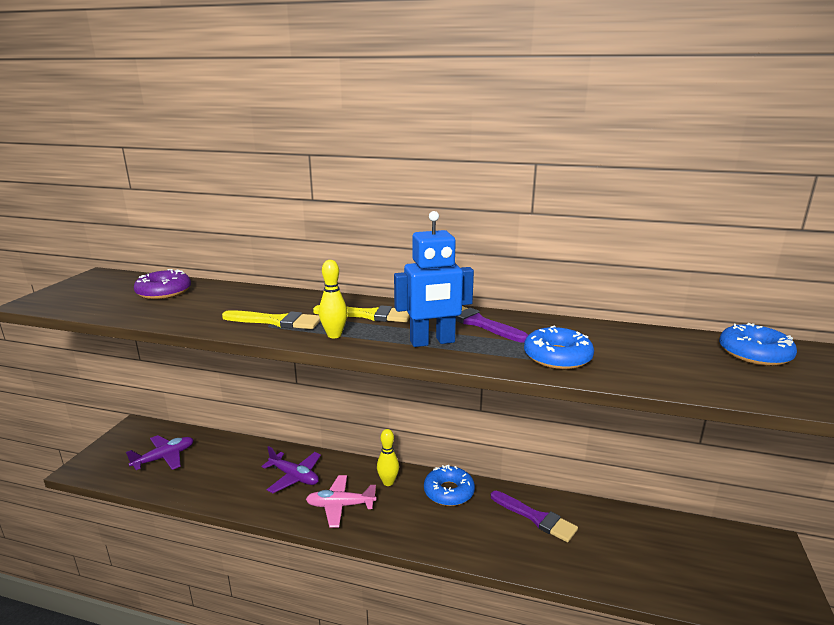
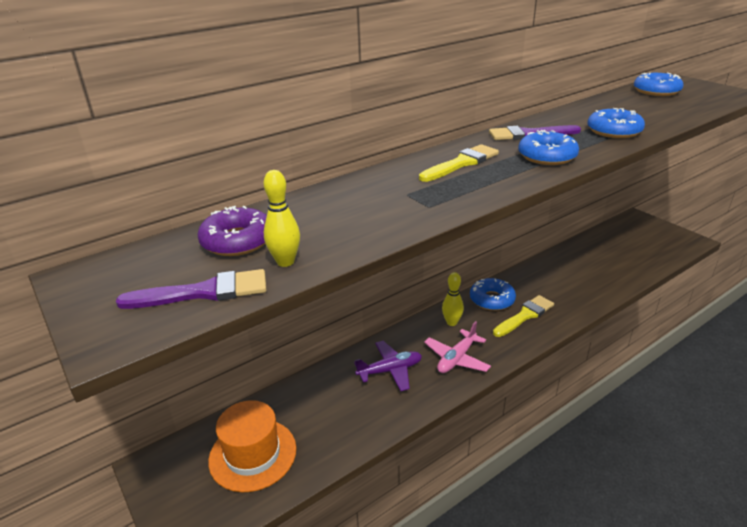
camera: 50 degrees left, 10 degrees up
purple plane [126,435,194,470] -> orange hat [208,400,296,493]
yellow brush [222,310,320,329] -> yellow brush moved to [493,295,554,337]
yellow bowling pin [319,260,348,338] -> yellow bowling pin moved to [264,170,300,267]
blue robot [394,211,474,347] -> blue donut [518,130,579,165]
purple brush [491,491,578,542] -> purple brush moved to [116,269,266,309]

